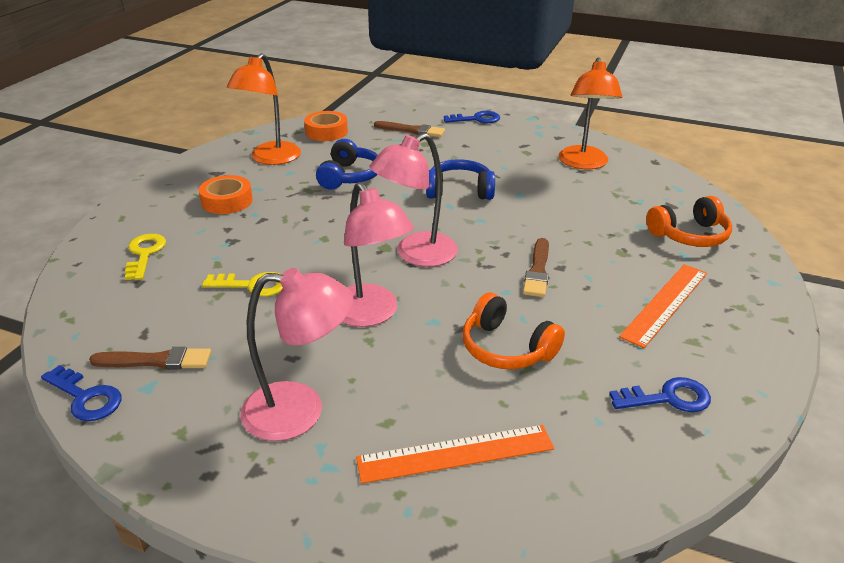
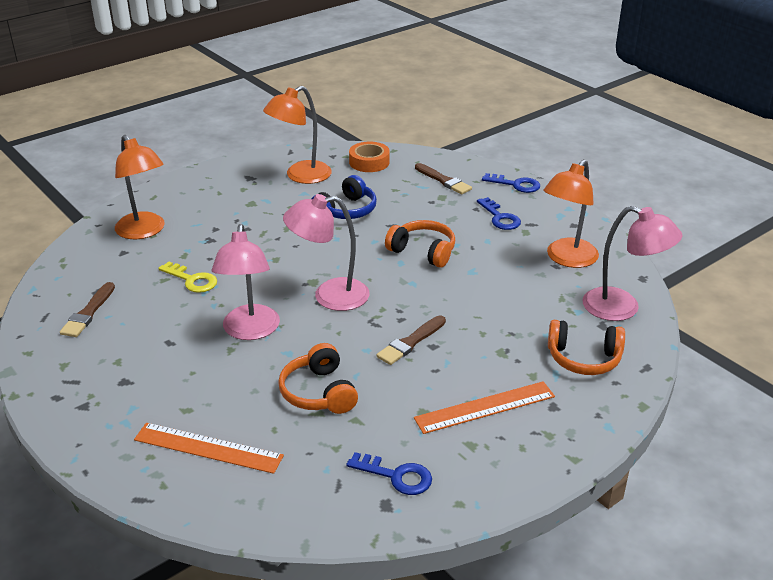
camera: 30 degrees right, 0 degrees up
blue key [41,365,122,421] -> blue key moved to [477,197,521,230]
brown brush [89,347,211,370] -> brown brush turned 75 degrees clockwise [60,282,115,337]
yellow key [125,234,166,280] -> orange lamp [115,135,165,239]
orange tape [199,175,253,214] -> none
pink lamp [240,268,353,441] -> pink lamp moved to [582,206,682,321]
blue headphones [426,159,495,200] -> orange headphones [385,220,455,268]

